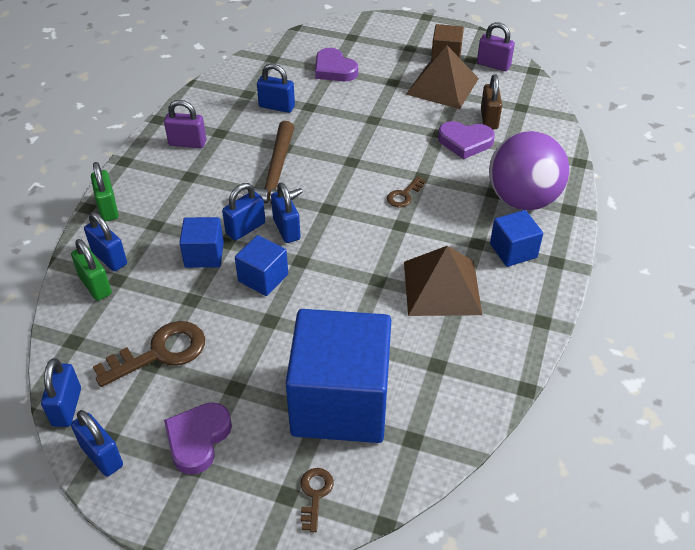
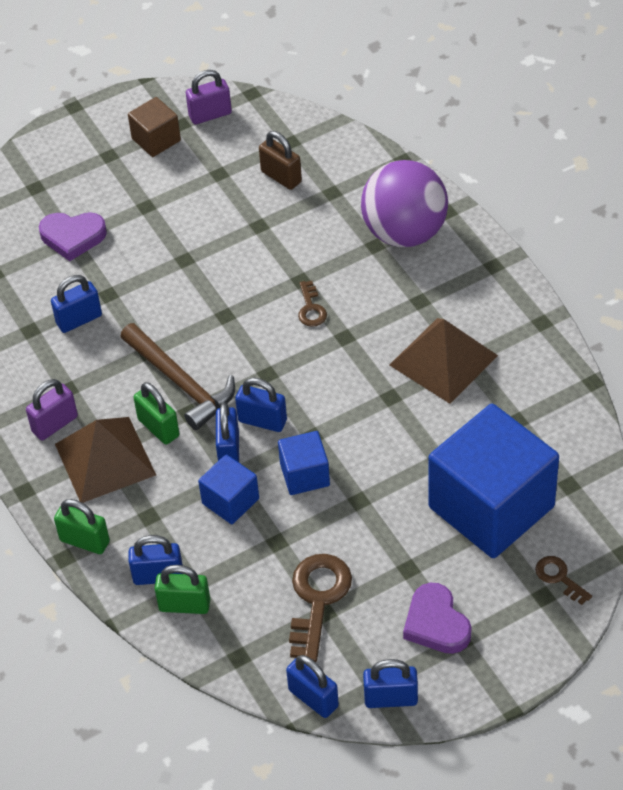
camera: 45 degrees left, 5 degrees up
brown pyramid [406,45,479,109] -> brown pyramid moved to [55,417,156,503]
purple heart [438,121,495,159] -> none
blue cube [490,210,543,267] -> none
none -> green padlock [133,382,179,445]

